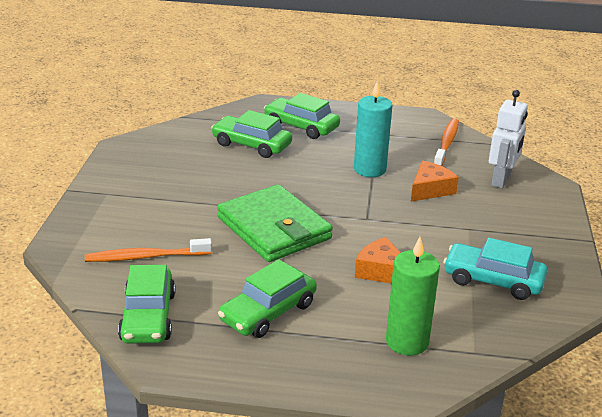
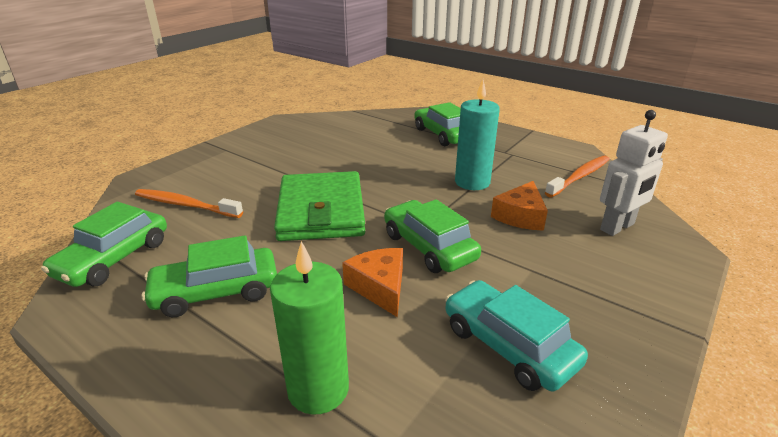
camera: 30 degrees right, 0 degrees up
green car [211,110,292,158] -> green car moved to [384,199,481,273]
orange cheese [411,161,459,202] -> orange cheese turned 135 degrees clockwise [491,181,548,231]

